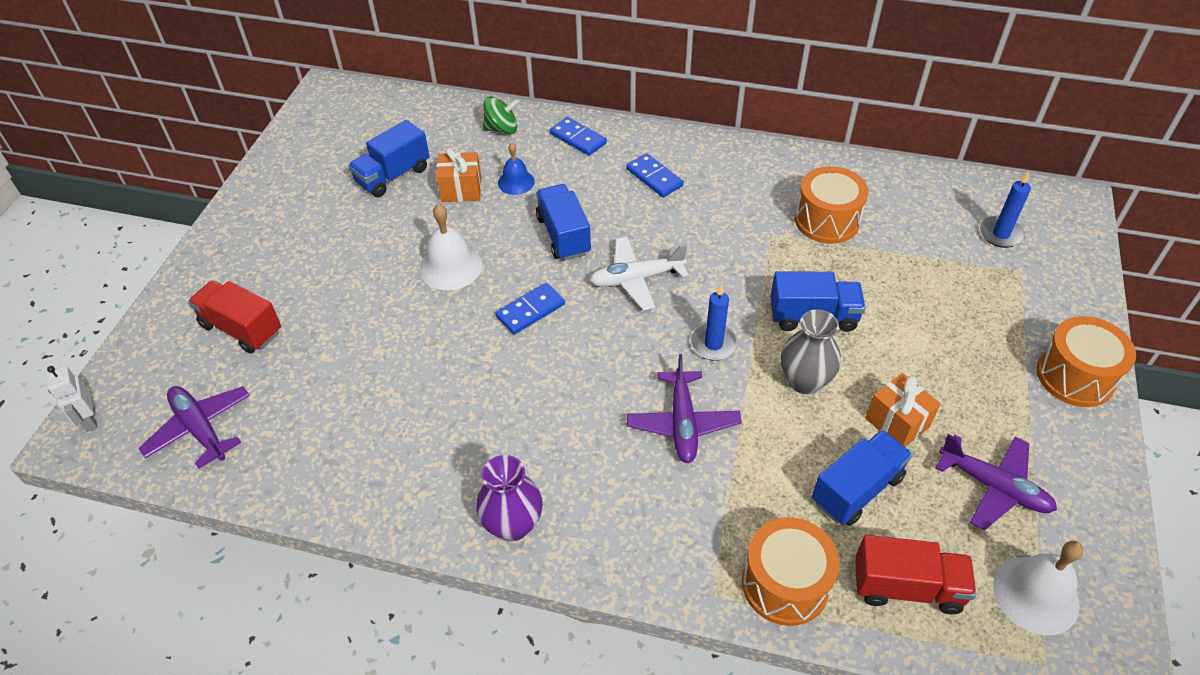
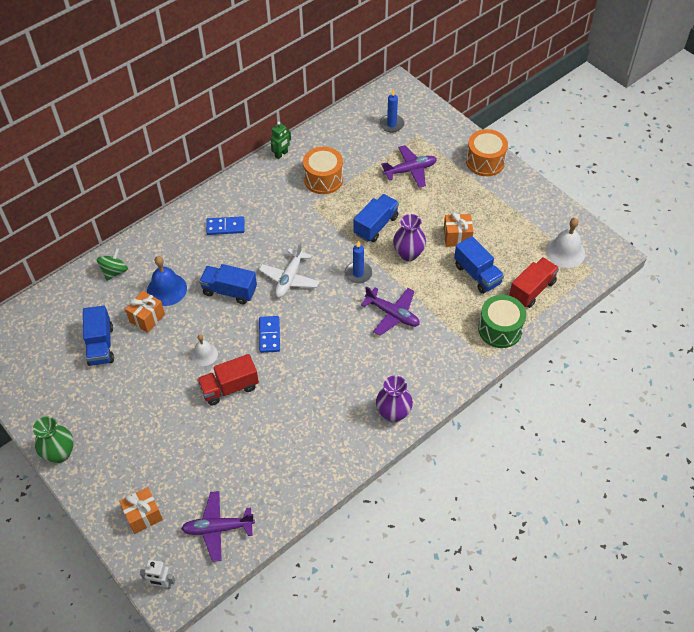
camera: 55 degrees left, 5 degrees up
red truck [188,280,281,353] -> red truck moved to [197,354,259,405]
white bell [420,204,482,290] -> white bell [191,334,218,366], size x0.64
blue bell [498,143,535,195] -> blue bell [147,256,187,306], size x1.57
blue domino [550,117,607,156] -> none
orange drum [742,517,840,626] -> green drum [478,295,526,348]
grey vase [780,309,841,394] -> purple vase [393,214,426,261]
blue truck [812,430,913,526] -> blue truck turned 150 degrees clockwise [454,236,504,294]
purple plane [935,434,1057,531] -> purple plane moved to [381,145,437,188]
none -> green vase [33,416,74,463]
none -> orange gift [119,487,163,534]
none -> green robot [271,122,291,159]

